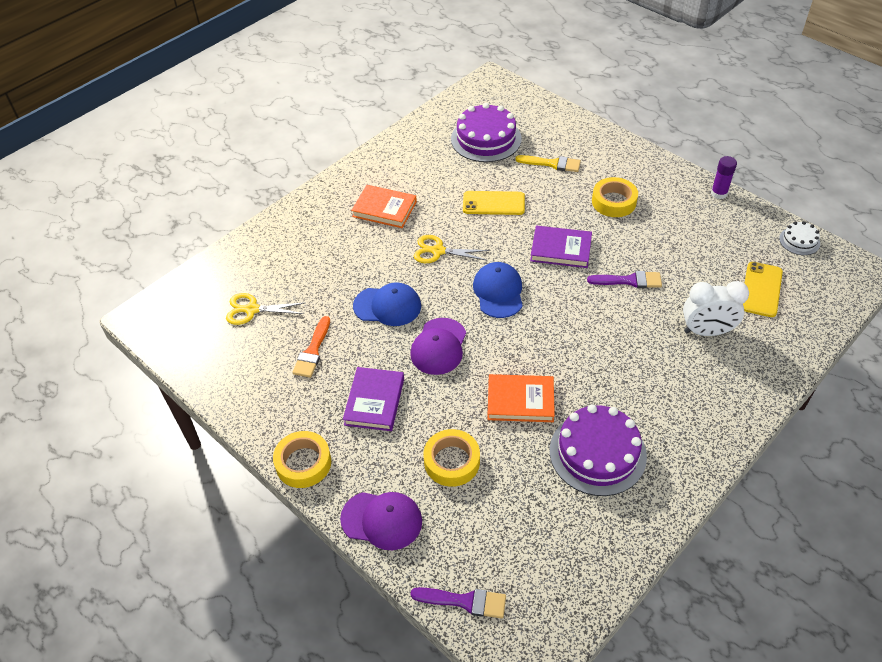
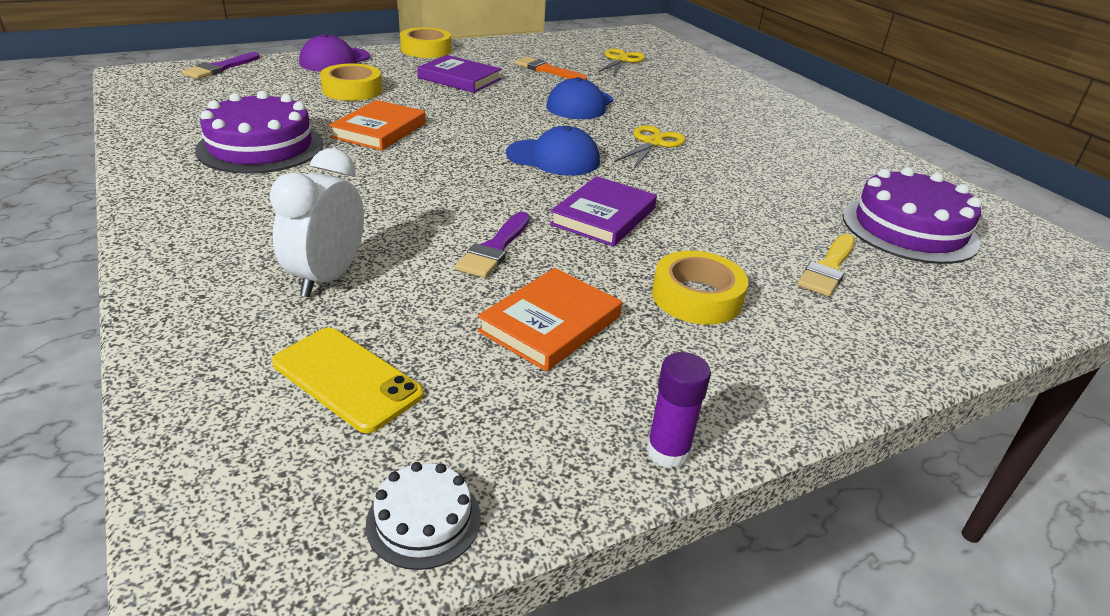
camera: 105 degrees right, 15 degrees down
orange book [351,185,417,228] -> orange book moved to [477,268,622,372]
purple cap [410,318,466,375] -> none
yellow phone [463,191,525,215] -> none

